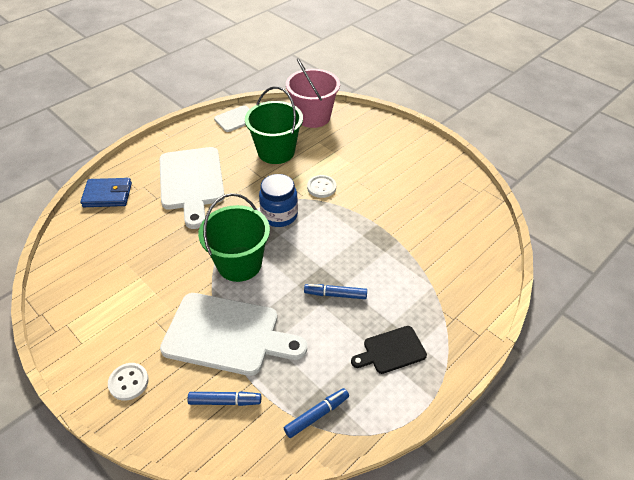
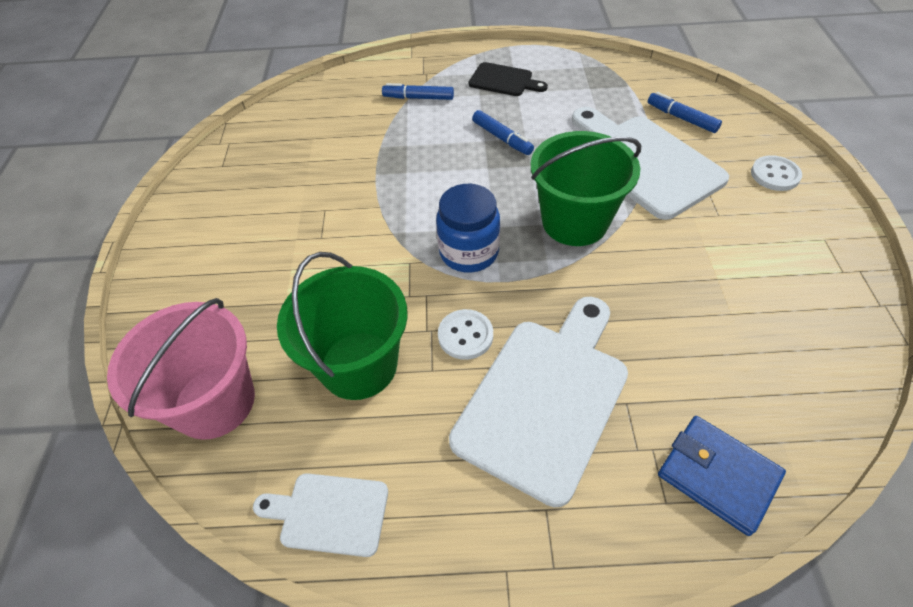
camera: 135 degrees left, 5 degrees up
blue marker [284,388,349,438] -> blue marker moved to [382,83,454,100]
white button [307,175,336,198] -> white button moved to [438,309,493,360]

